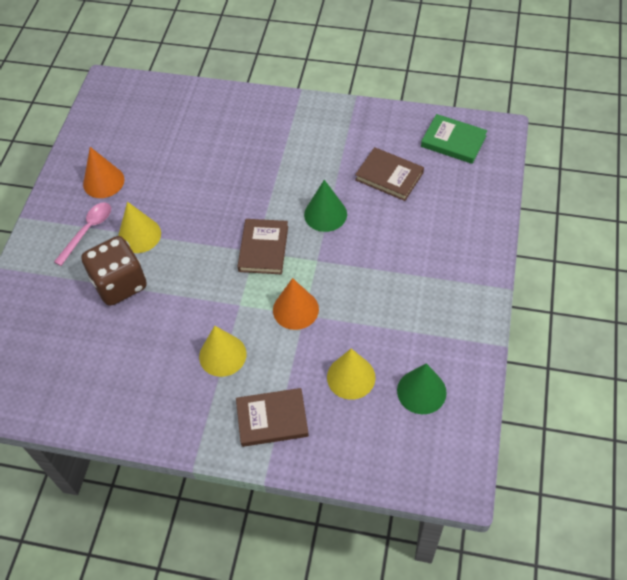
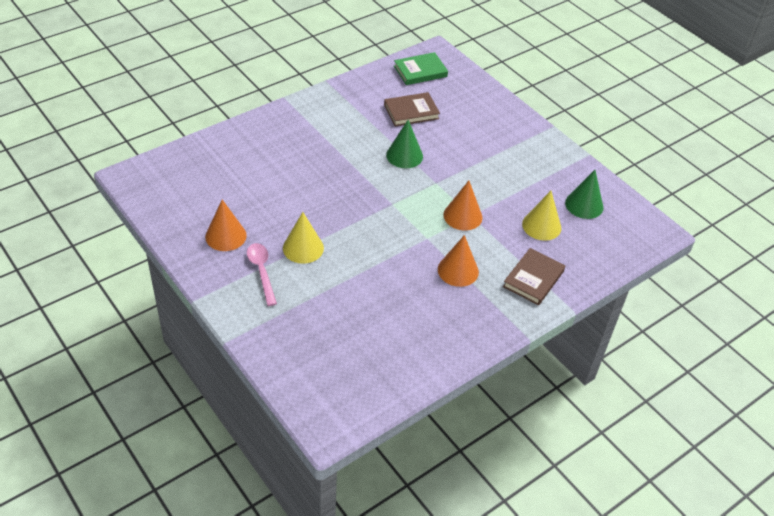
camera: 55 degrees left, 10 degrees down
brown dice [81,236,147,306] -> none
yellow cone [199,326,246,377] -> orange cone [438,235,479,287]
brown book [237,219,288,274] -> none

